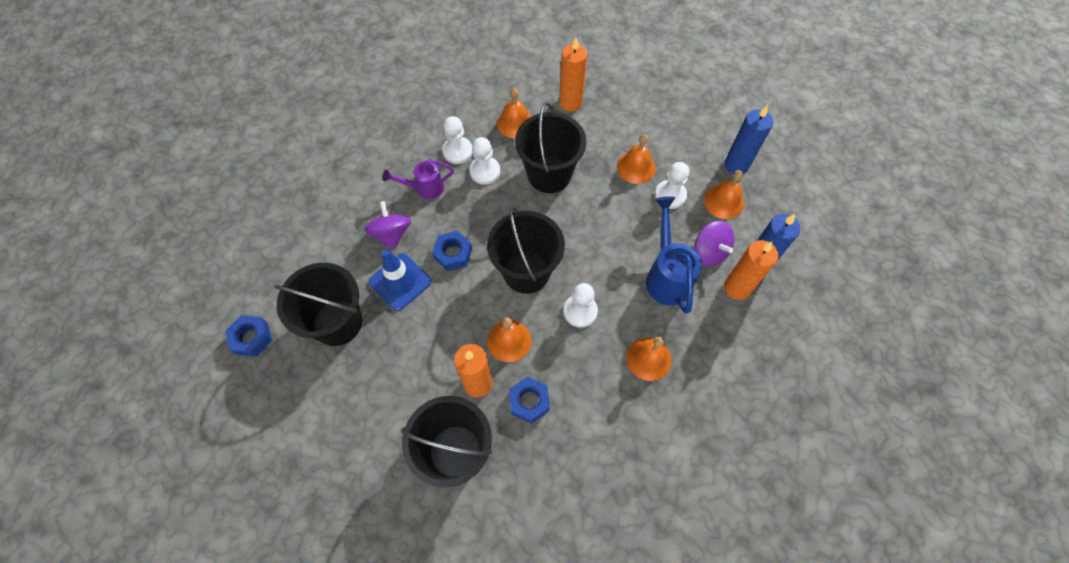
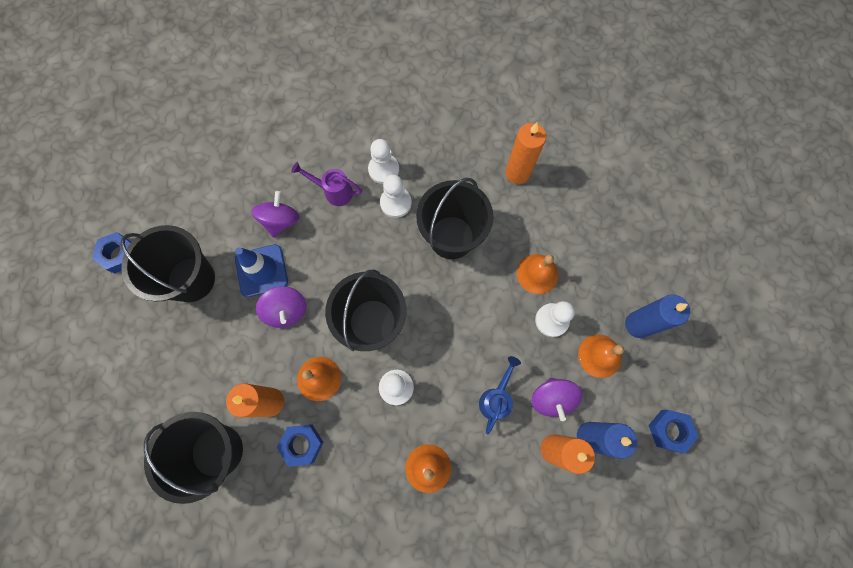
camera: 30 degrees right, 10 degrees up
blue nut [432,231,472,271] -> blue nut moved to [648,410,699,454]
orange bell [497,88,532,138] -> none
blue watering can [646,197,702,314] -> blue watering can [479,356,521,435], size x0.63
none -> purple spinning top [256,286,306,328]

